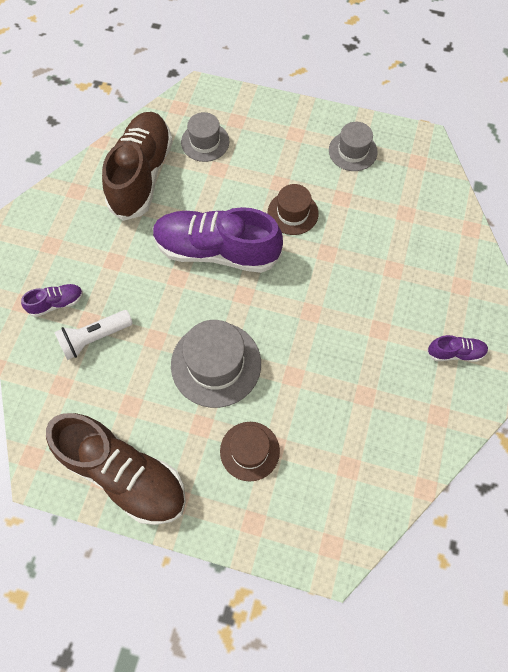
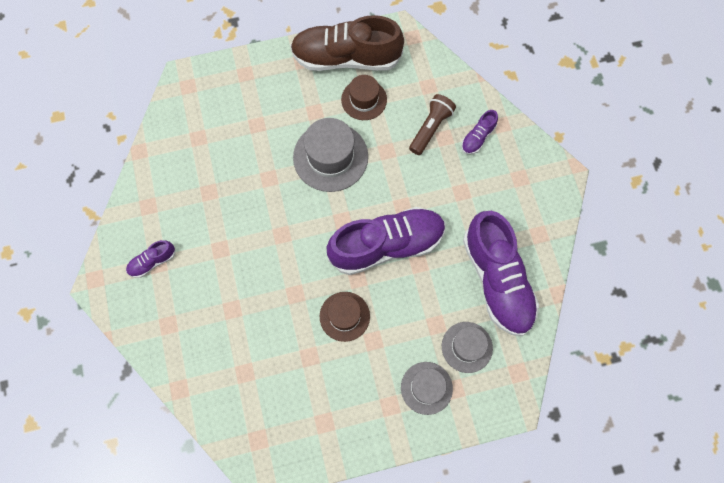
camera: 150 degrees right, 5 degrees up
white flashlight [54,310,133,360] -> brown flashlight [409,94,456,155]
brown shoe [102,112,173,221] -> purple shoe [463,211,539,336]
brown hat [220,422,280,481] -> brown hat moved to [341,75,387,120]
grey hat [329,122,378,171] -> grey hat moved to [401,362,453,415]

